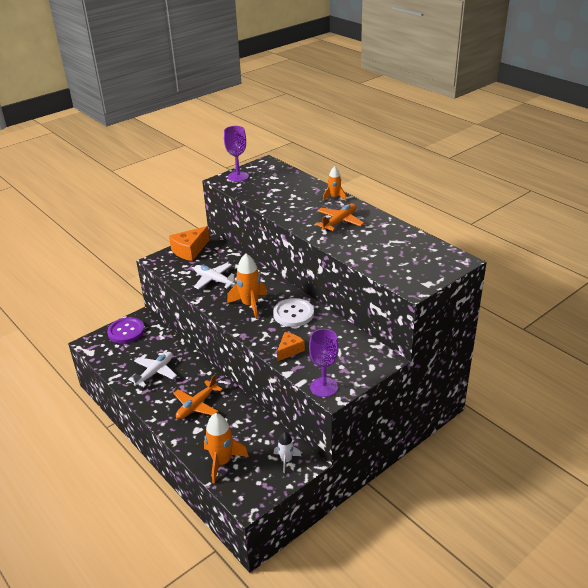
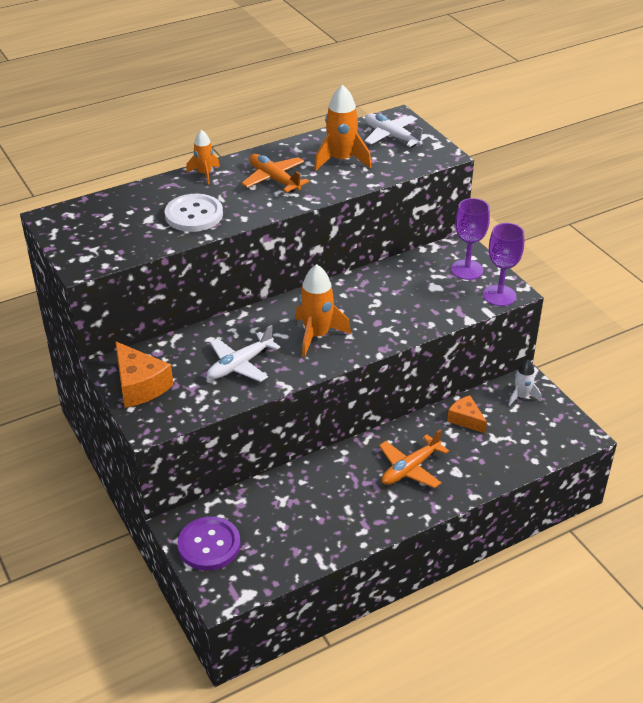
camera: 80 degrees left, 5 degrees up
white plane [128,352,177,387] -> white plane moved to [365,113,428,147]
orange plane [173,375,223,419] -> orange plane turned 90 degrees clockwise [379,429,449,488]
orange rocket [204,413,249,484] -> orange rocket moved to [314,84,372,171]
purple goblet [224,126,249,182] -> purple goblet moved to [451,198,490,280]
white button [273,298,314,327] -> white button moved to [165,194,223,232]
orange cheese [277,332,305,362] -> orange cheese moved to [447,395,487,433]

